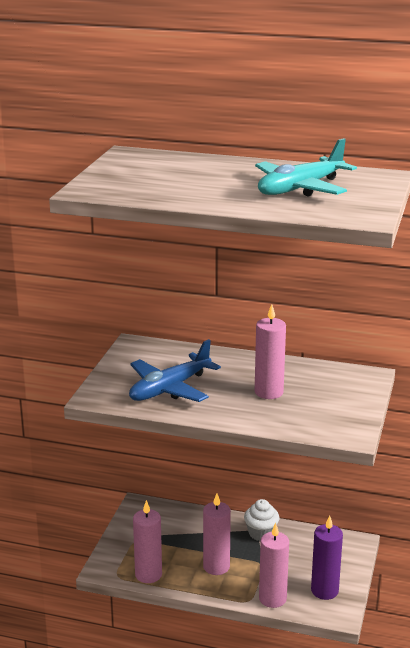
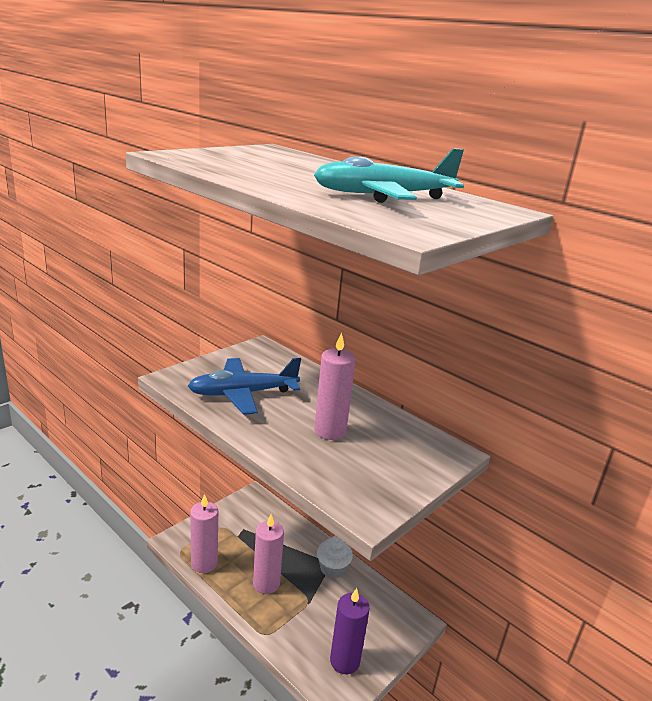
camera: 25 degrees right, 0 degrees up
pink candle [259,523,289,608] -> none

